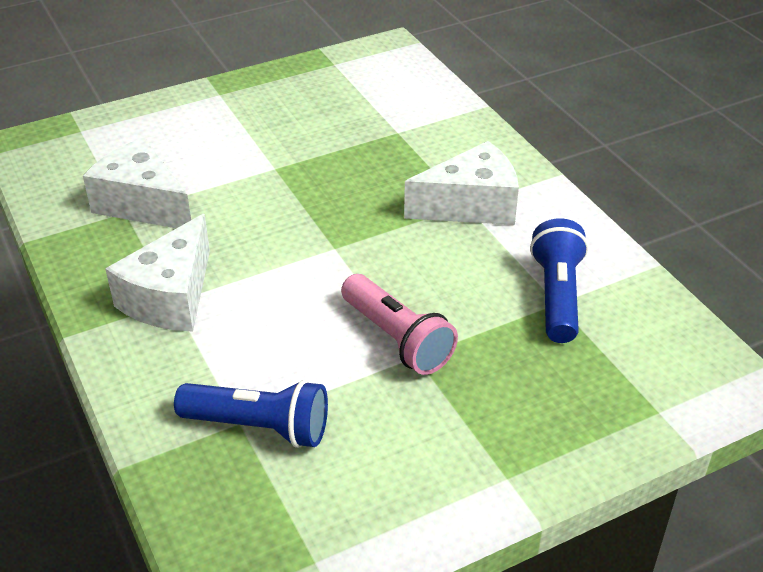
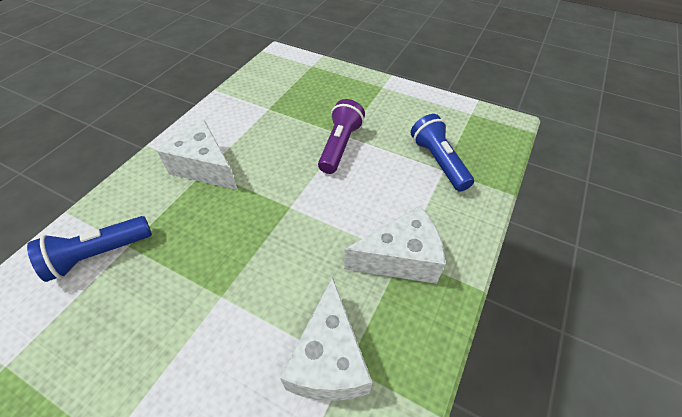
camera: 125 degrees left, 10 degrees up
pink flashlight [341,274,458,375] -> purple flashlight [318,99,365,174]
blue flashlight [530,218,588,343] -> blue flashlight moved to [27,216,152,282]

